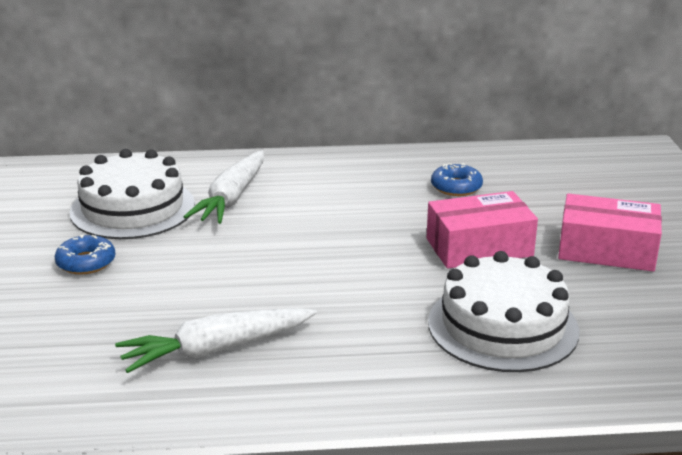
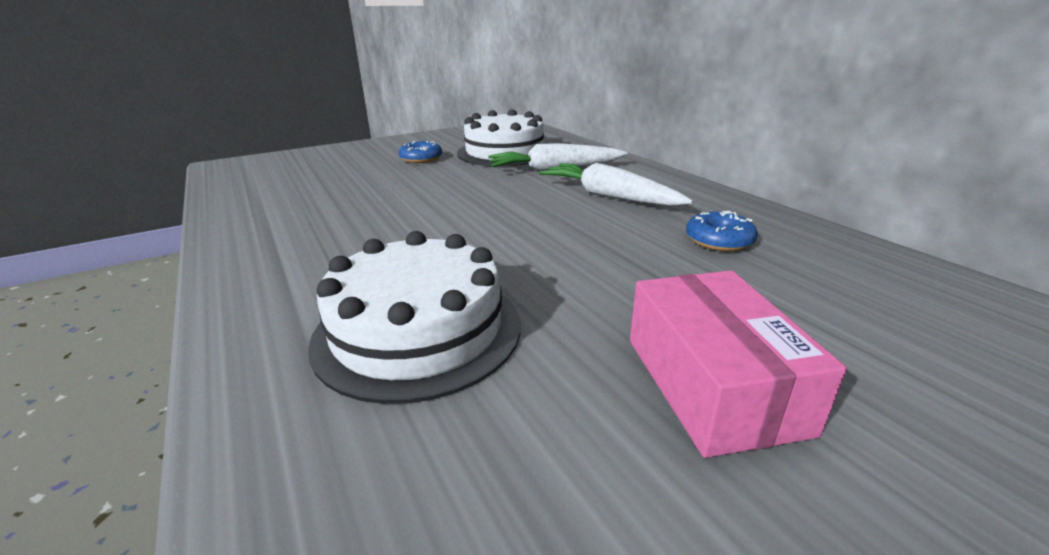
camera: 65 degrees right, 0 degrees up
white carrot [115,308,317,373] -> white carrot moved to [539,163,693,206]
pink box [427,191,538,269] -> none

